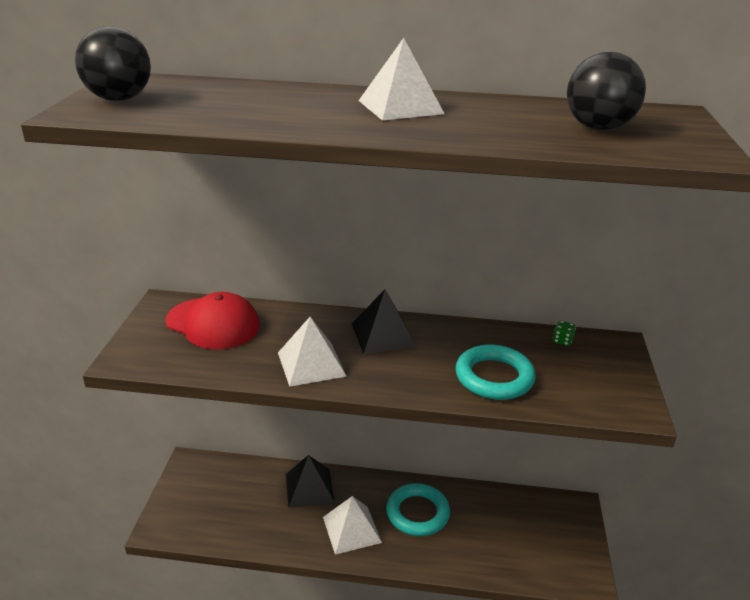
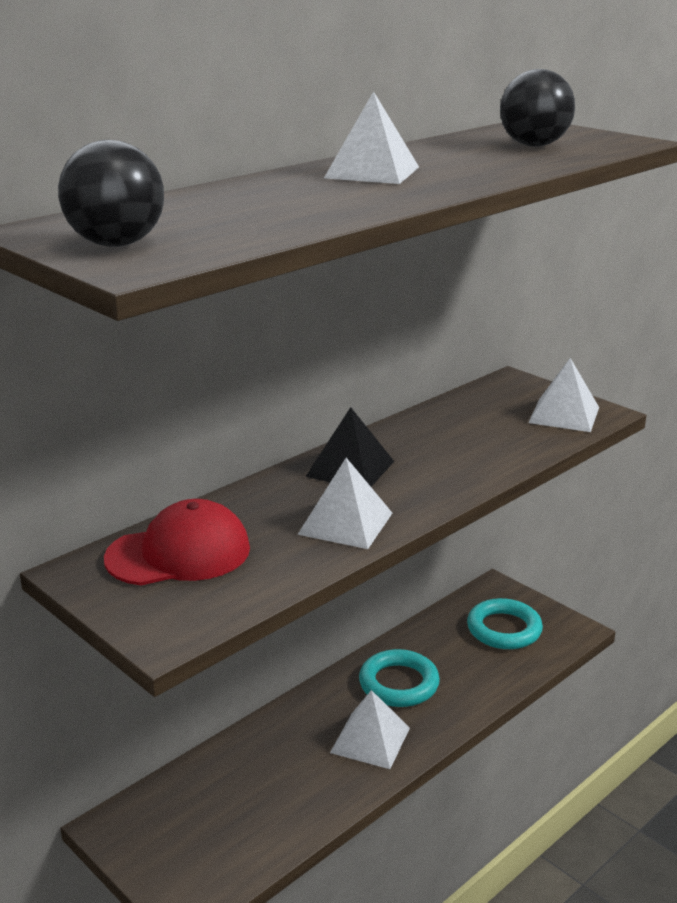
camera: 50 degrees left, 5 degrees down
black pyramid [286,455,335,508] -> none
turquoise ring [455,345,536,400] -> turquoise ring moved to [467,598,543,649]
green dice [553,320,576,346] -> none
none -> white pyramid [528,358,599,432]

